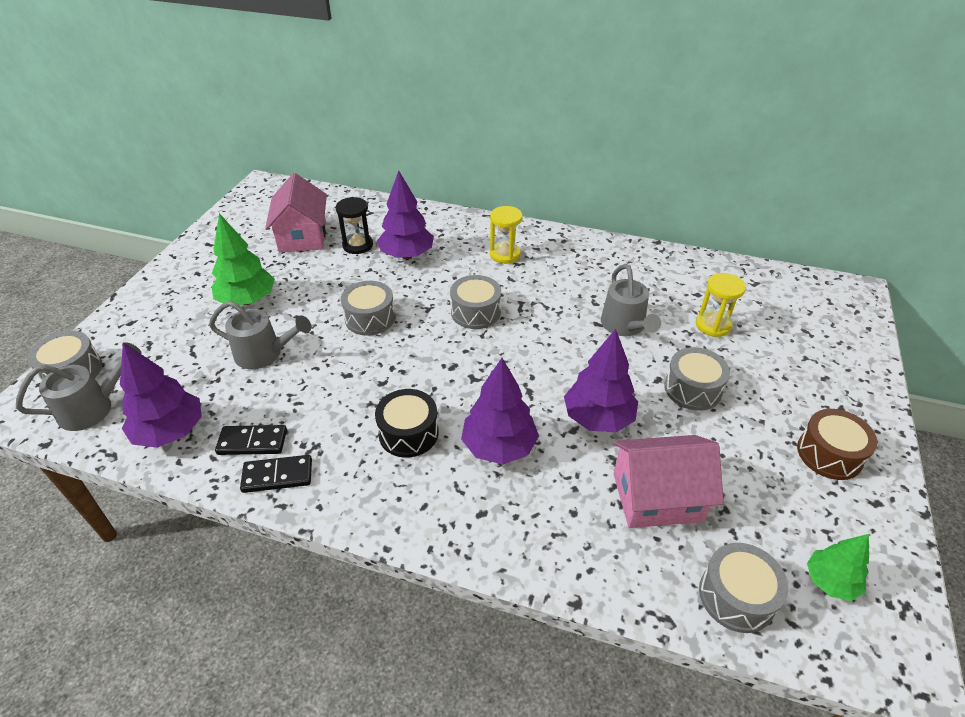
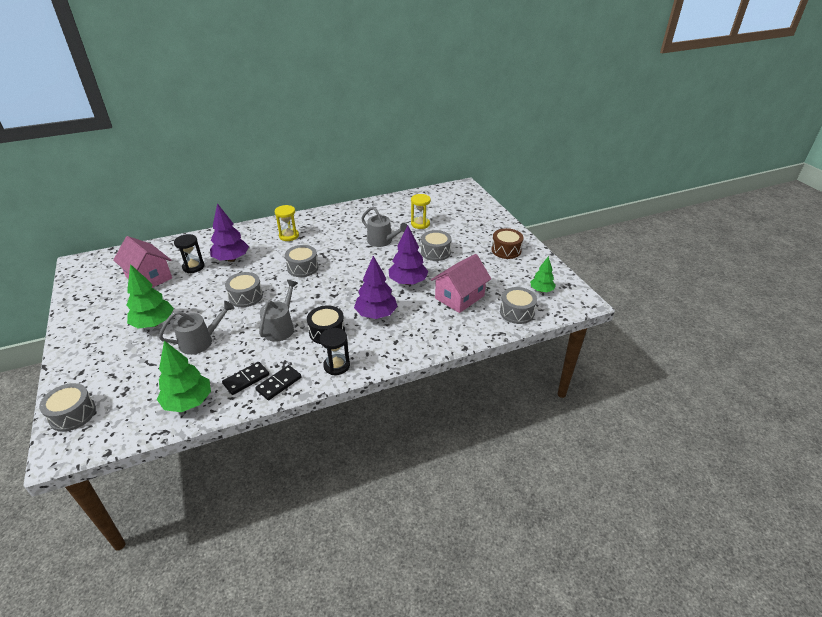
camera: 40 degrees left, 5 degrees down
grey watering can [16,342,142,431] -> grey watering can moved to [259,280,298,342]
purple tree [120,342,202,448] -> green tree [157,341,211,412]
none -> black hourglass [320,328,350,375]

